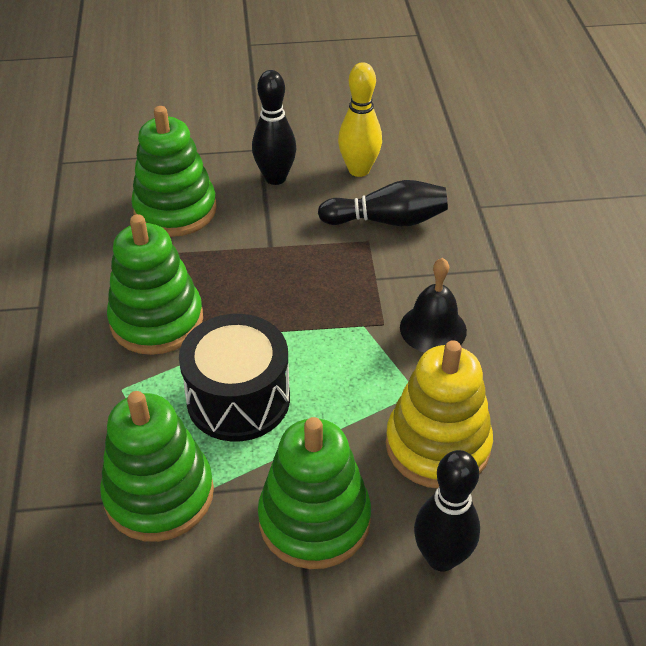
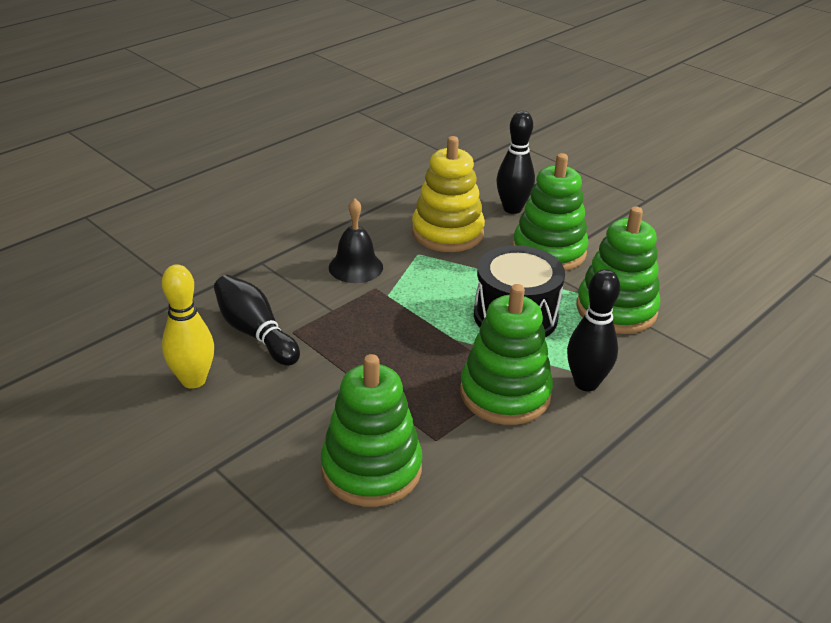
camera: 130 degrees left, 10 degrees down
black bowling pin [252,70,297,185] -> black bowling pin moved to [567,269,620,391]

